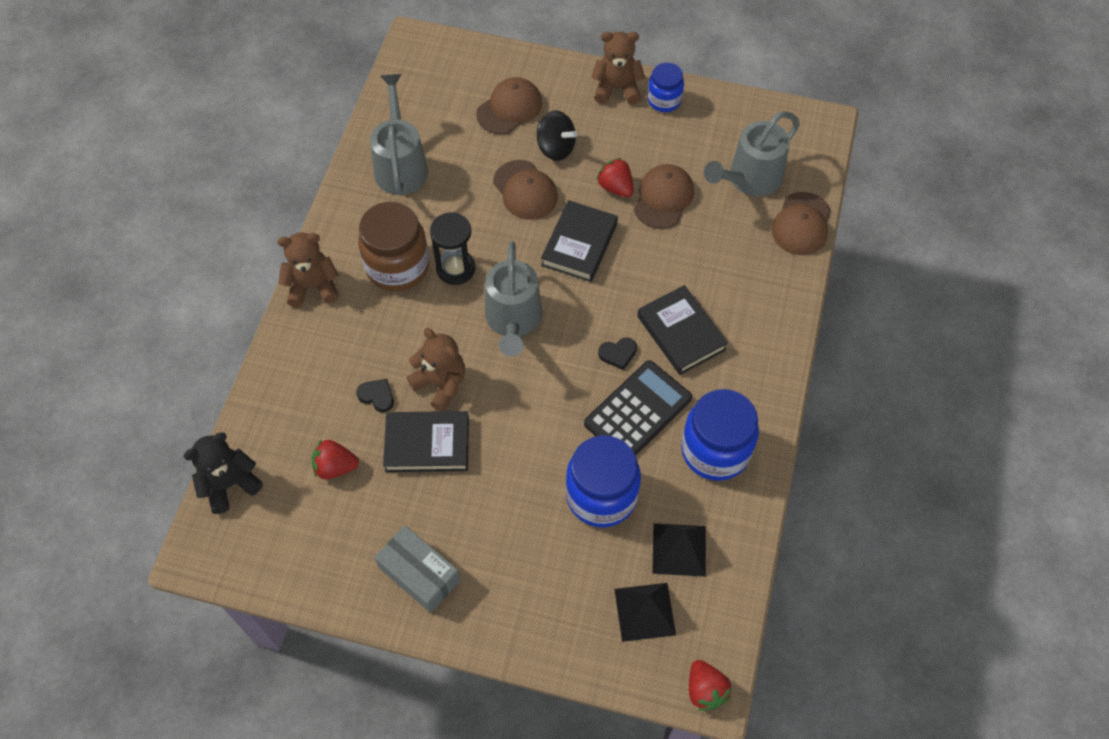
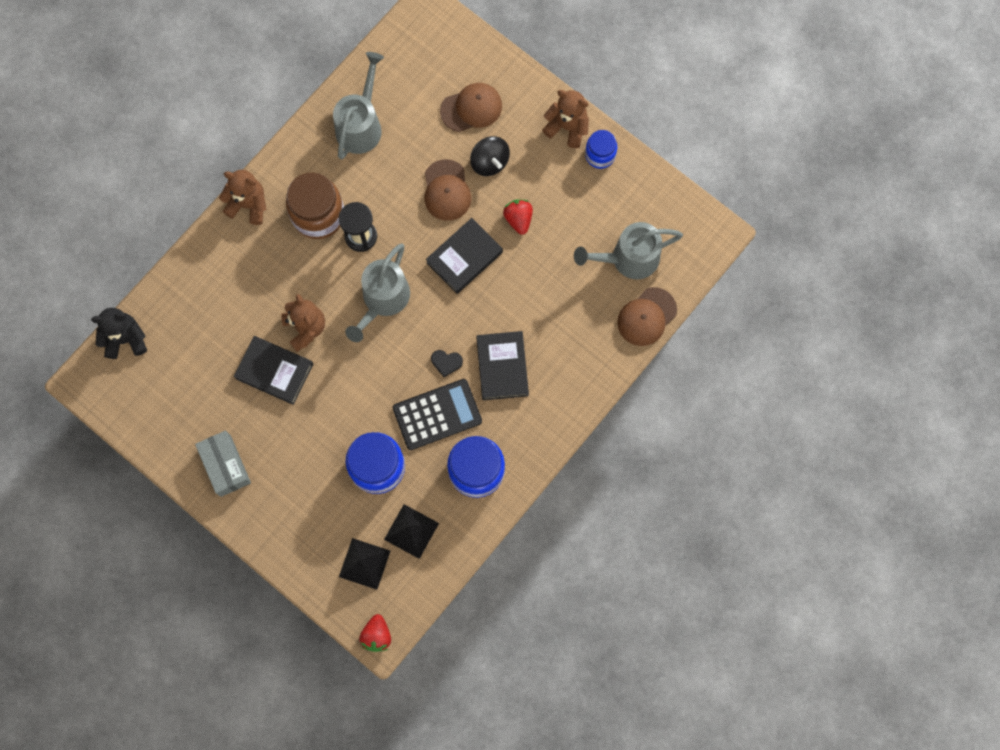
camera: 25 degrees right, 15 degrees up
red strawberry [312,440,359,479] -> none
black heart [356,379,394,412] -> none
brown cap [634,164,694,229] -> none

